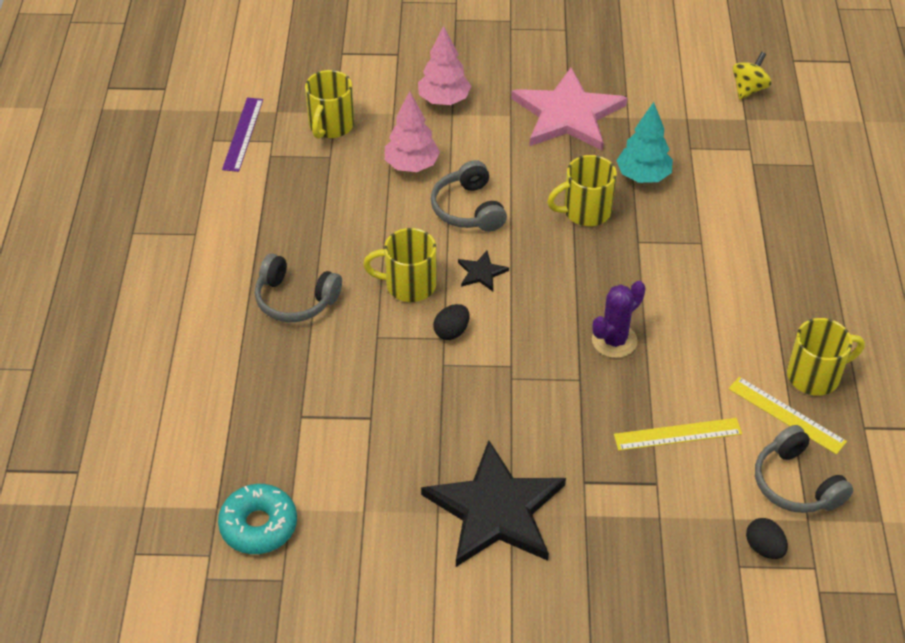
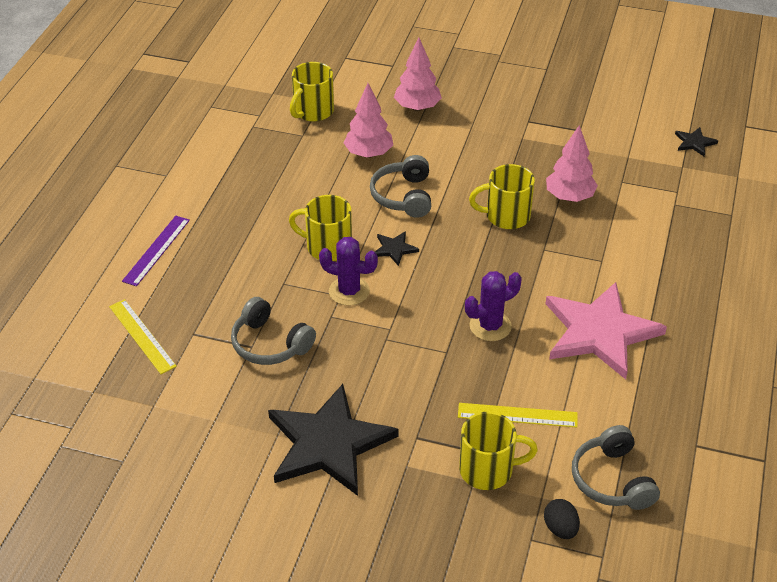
camera: 15 degrees right, 5 degrees down
turquoise donut [218,484,297,554] -> none
purple ruler [222,98,263,172] -> purple ruler moved to [122,216,190,286]
grey headphones [255,253,342,322] -> grey headphones moved to [231,297,316,365]
black egg [433,304,470,340] -> purple cactus [319,237,378,306]
pink star [511,68,627,151] -> pink star moved to [545,282,667,379]
turquoise tree [616,102,673,183] -> pink tree [546,125,598,202]
yellow ruler [728,377,847,454] -> yellow ruler moved to [109,299,177,374]
yellow spinning top [733,52,772,100] -> black star [675,127,718,156]
yellow mug [787,318,865,396] -> yellow mug moved to [459,412,538,490]

